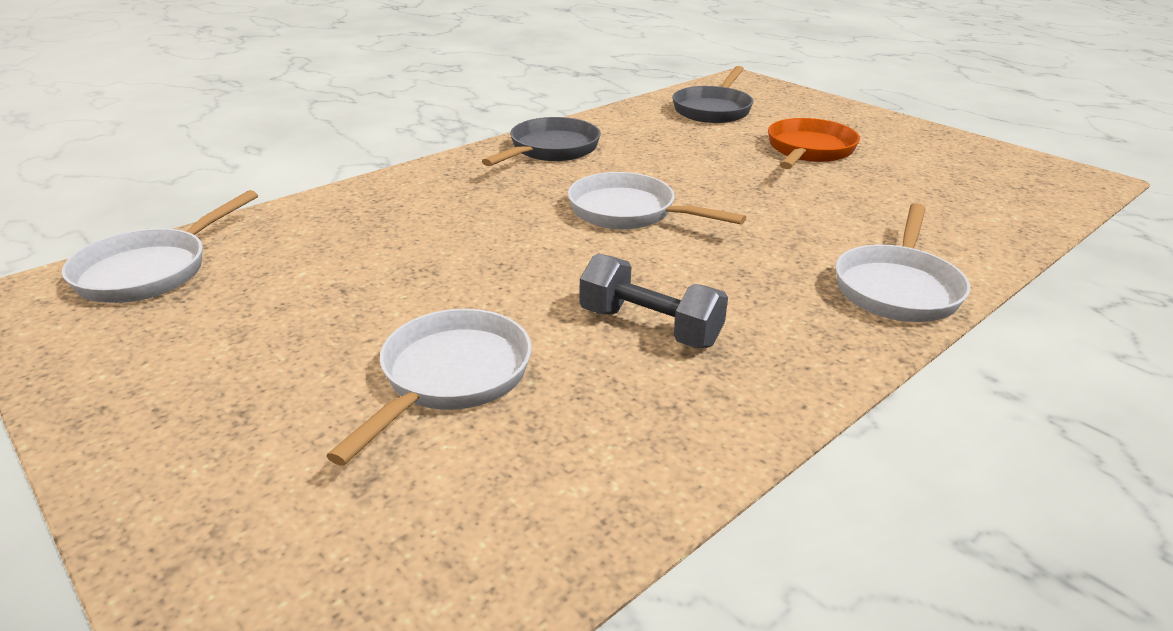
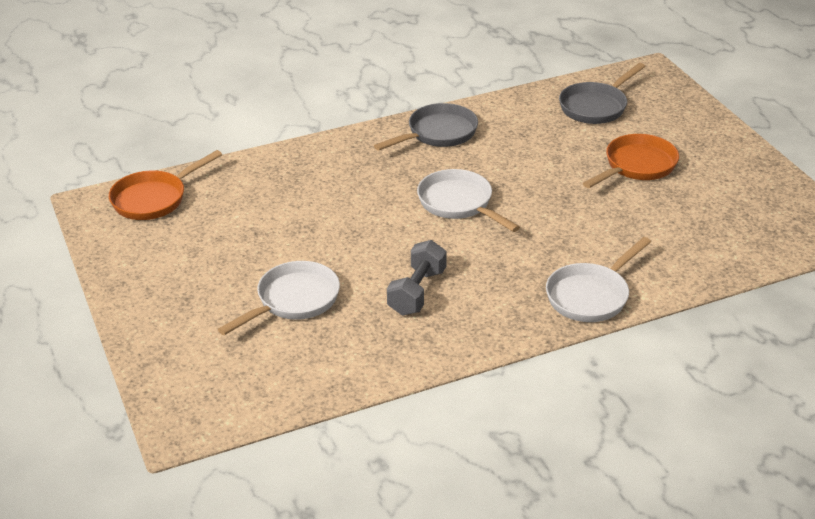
camera: 20 degrees right, 5 degrees up
white pan [62,190,258,303] -> orange pan [109,150,222,220]
grey dumbbell [579,253,728,348] -> grey dumbbell turned 60 degrees clockwise [387,240,447,315]

